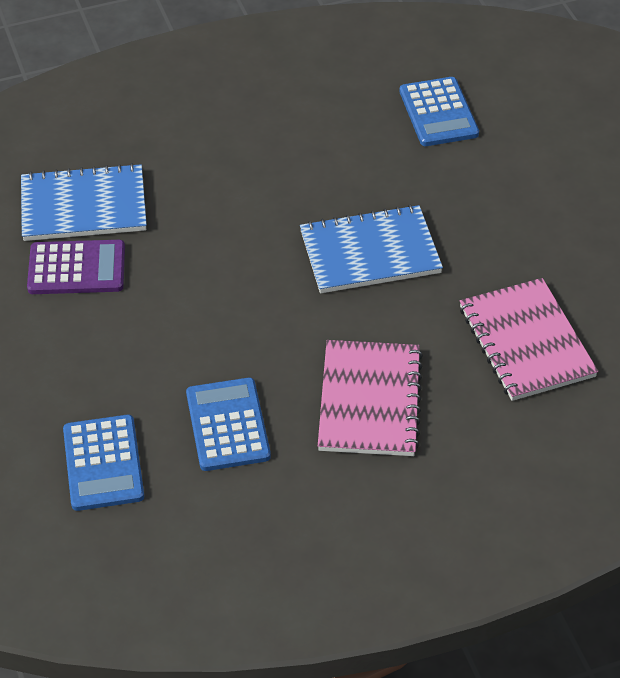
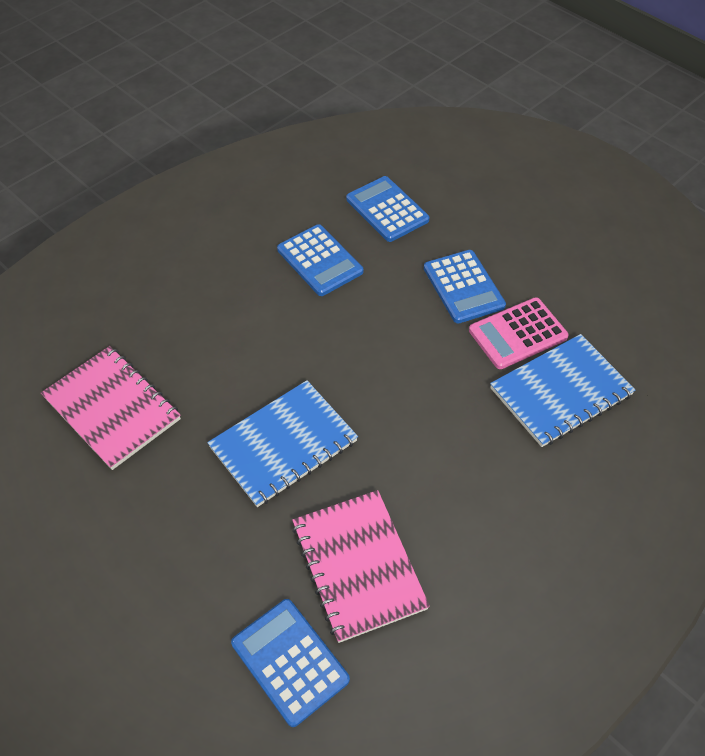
camera: 155 degrees right, 5 degrees up
purple calculator [27,240,125,294] -> pink calculator [469,297,569,369]
pink notebook [318,340,423,456] -> pink notebook moved to [292,490,430,643]
none -> blue calculator [424,250,506,323]

